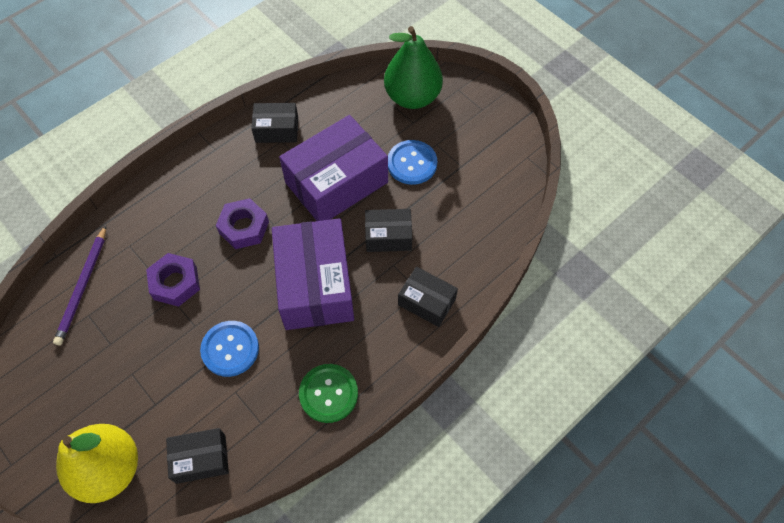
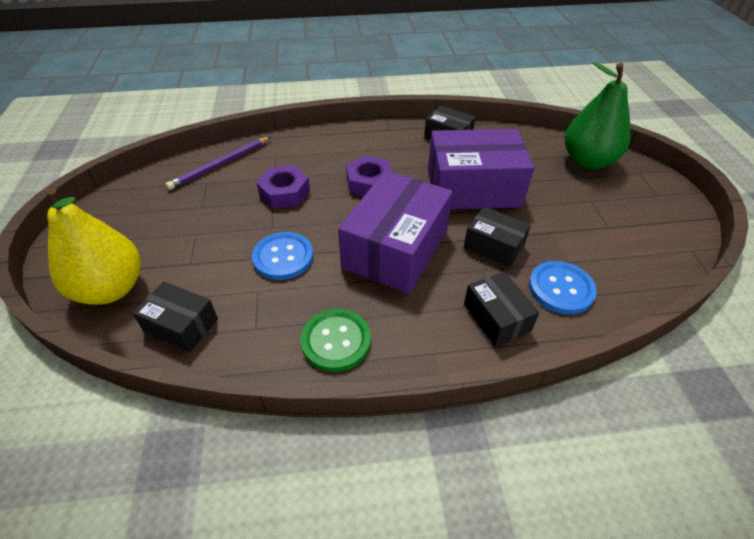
camera: 35 degrees right, 15 degrees down
blue button [388,140,437,185] -> blue button moved to [529,261,597,314]

